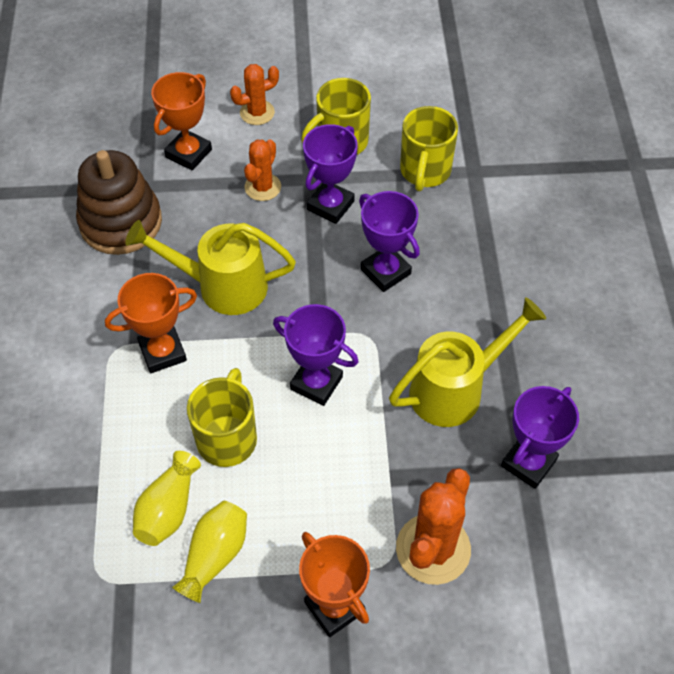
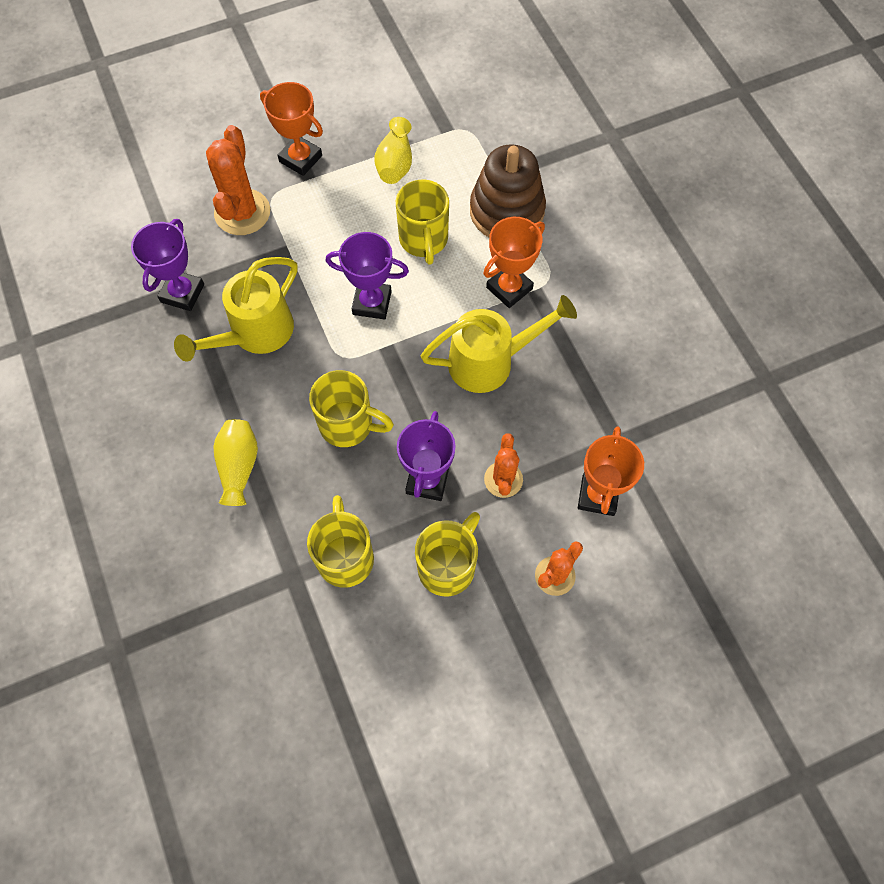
camera: 160 degrees right, 10 degrees up
brown stacking toy [76,150,162,255] -> brown stacking toy moved to [470,144,546,237]
yellow vase [133,451,201,546] -> yellow vase moved to [213,419,258,506]
purple trophy [359,191,420,292] -> yellow mug [309,370,394,447]

